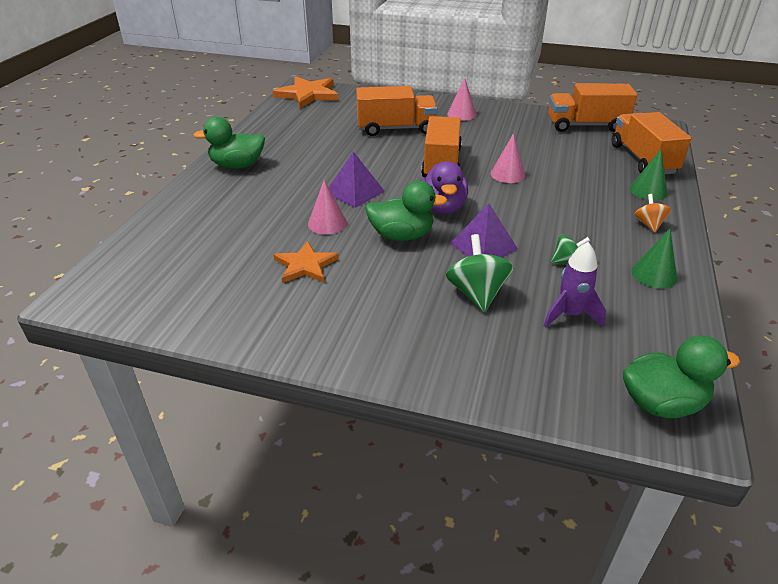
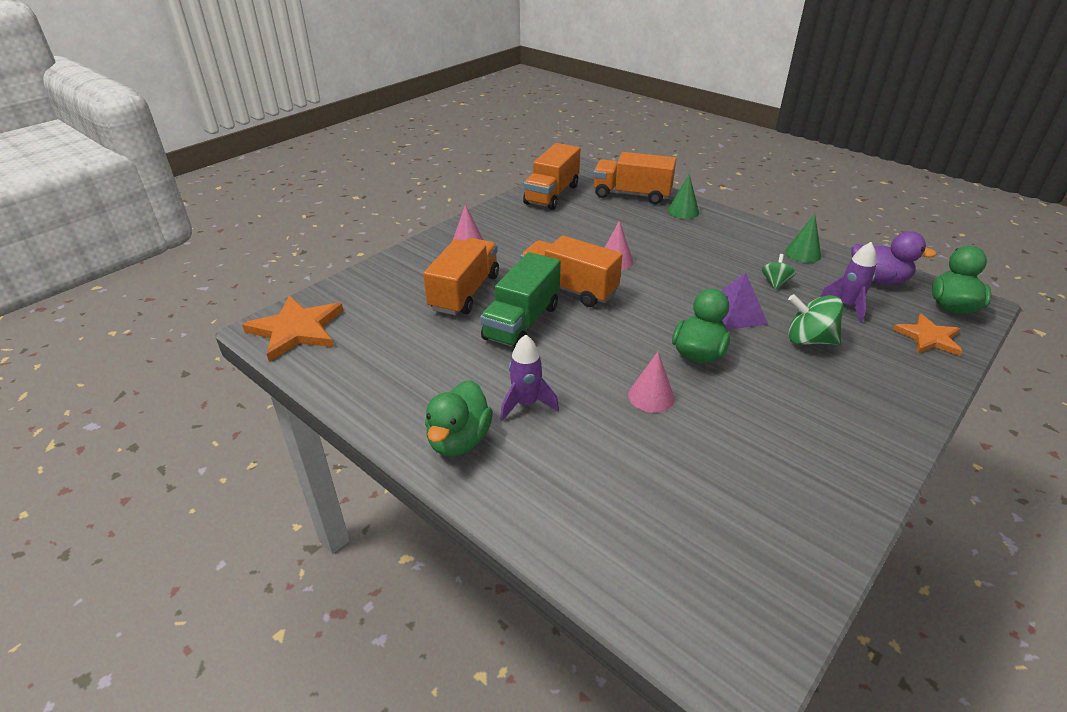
camera: 65 degrees left, 0 degrees up
orange star [274,241,339,283] -> orange star moved to [893,314,962,356]
purple pyramid [329,152,385,208] -> none
purple duck [421,161,468,214] -> purple duck moved to [851,231,937,285]
orange spinning top [634,194,671,232] -> none
none -> green truck [480,252,561,348]
none -> purple rocket [500,335,559,421]

